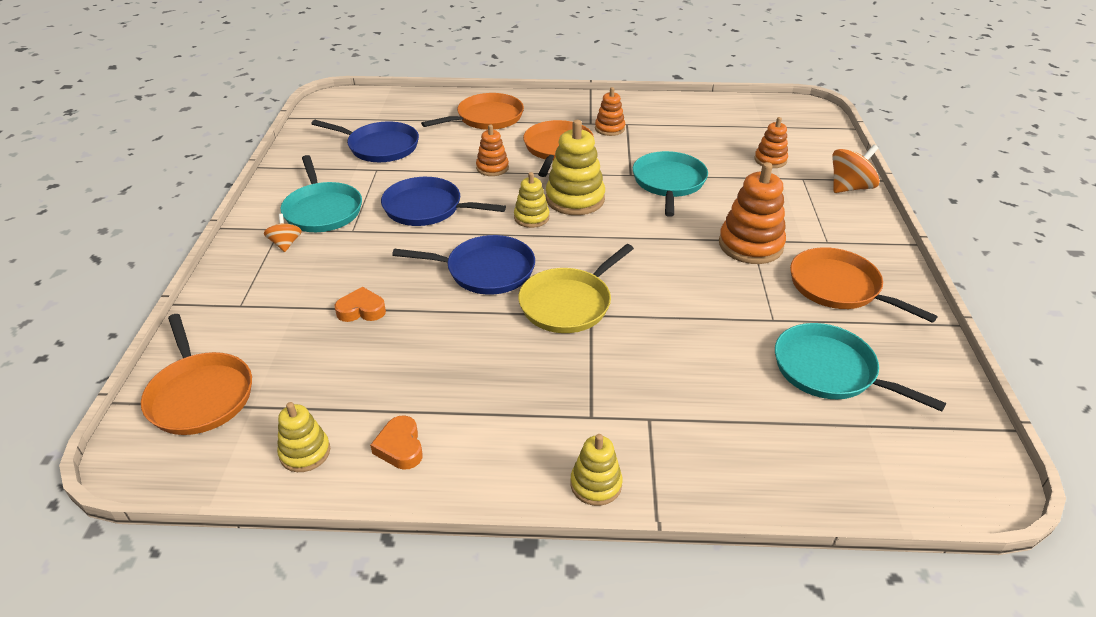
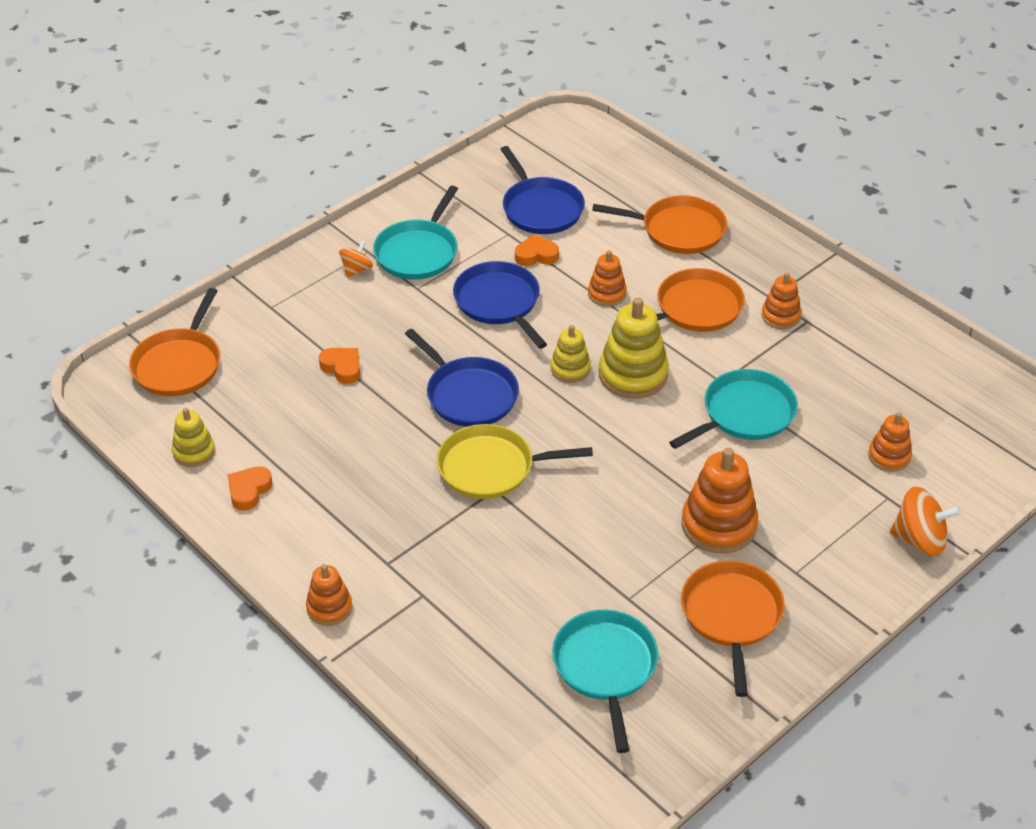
camera: 45 degrees right, 5 degrees up
yellow stacking toy [571,434,623,506] -> orange stacking toy [306,564,352,626]
none -> orange heart [515,234,559,266]

